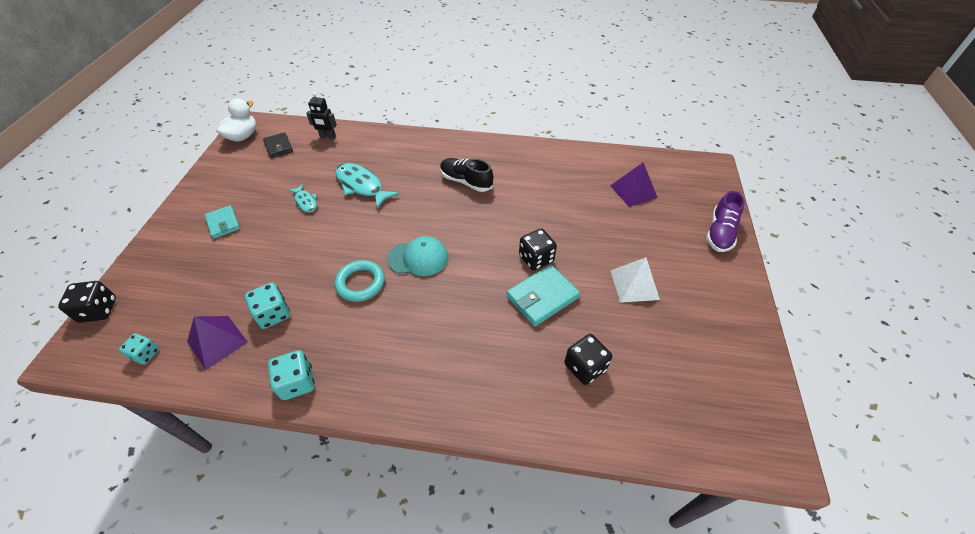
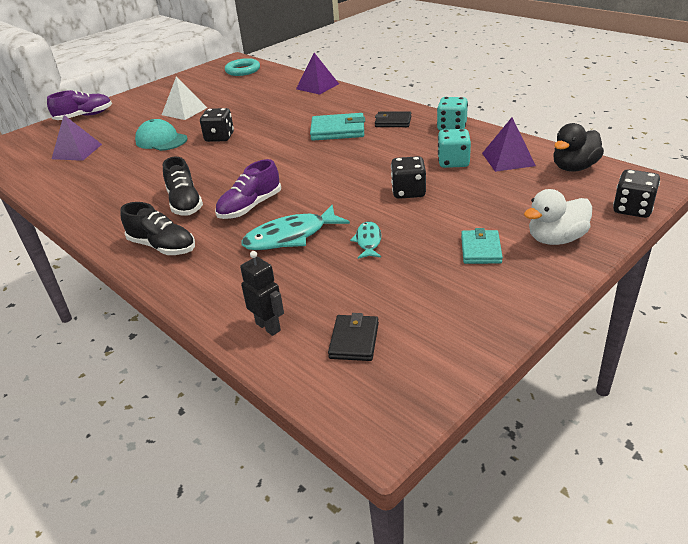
camera: 140 degrees left, 15 degrees down
turquoise dice [119,333,159,365] -> black duck [553,123,604,172]
white duck [216,98,256,142] -> white duck moved to [524,189,592,245]
turquoise ring [334,260,385,302] -> turquoise ring moved to [225,58,260,76]
turquoise fish [335,163,399,209] -> turquoise fish turned 75 degrees clockwise [241,205,350,250]
turquoise cap [387,236,448,276] -> turquoise cap moved to [135,119,188,151]
turquoise wallet [506,264,580,327] -> turquoise wallet moved to [310,113,365,141]
black dice [564,334,612,385] -> black dice moved to [391,156,426,199]
none -> black shoe [121,202,195,255]
none -> purple shoe [215,159,281,219]
none -> purple pyramid [296,53,339,95]
none -> black wallet [375,112,411,127]

